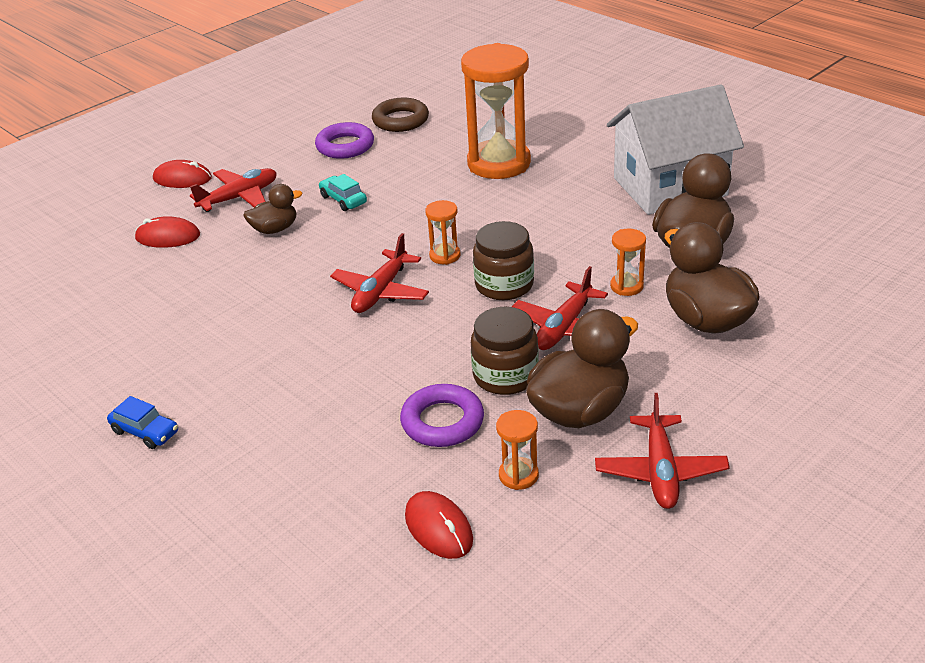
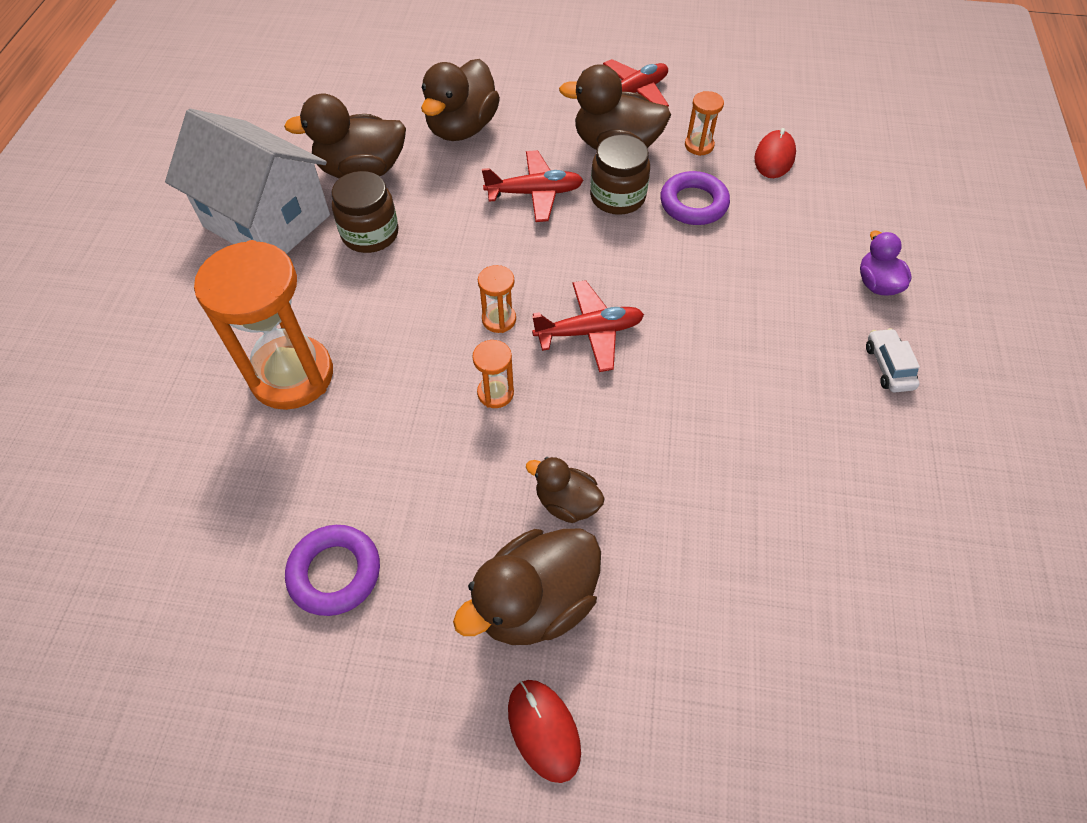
camera: 130 degrees left, 20 degrees up
blue car [107,396,178,449] -> white car [866,328,920,392]
red mouse [135,216,200,248] -> none
red plane [190,168,277,212] -> brown duck [453,529,601,645]
turquoise car [319,174,367,211] -> none
brown ring [372,98,429,132] -> none
brown jar [473,221,534,300] -> brown jar moved to [332,171,399,253]
orange hourglass [610,229,646,296] -> orange hourglass moved to [472,340,514,408]
none -> purple duck [860,231,912,296]

